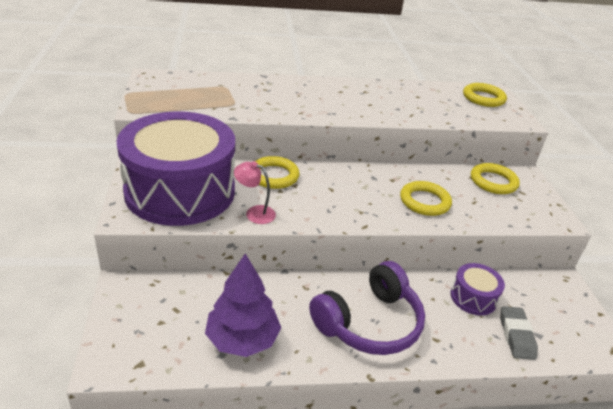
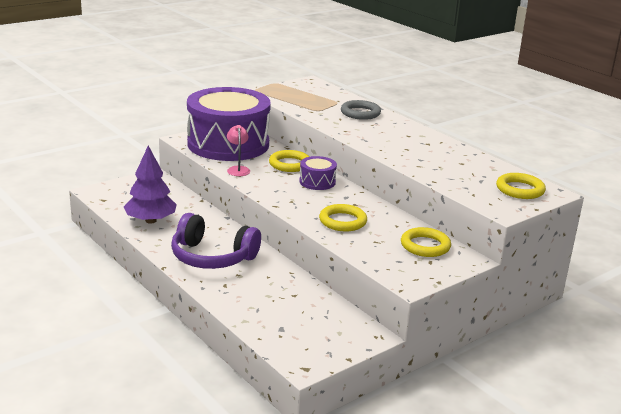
camera: 60 degrees right, 10 degrees down
purple drum [450,263,505,315] -> purple drum moved to [299,156,337,190]
grey eraser [500,306,538,360] -> none
none -> grey ring [341,100,381,120]

